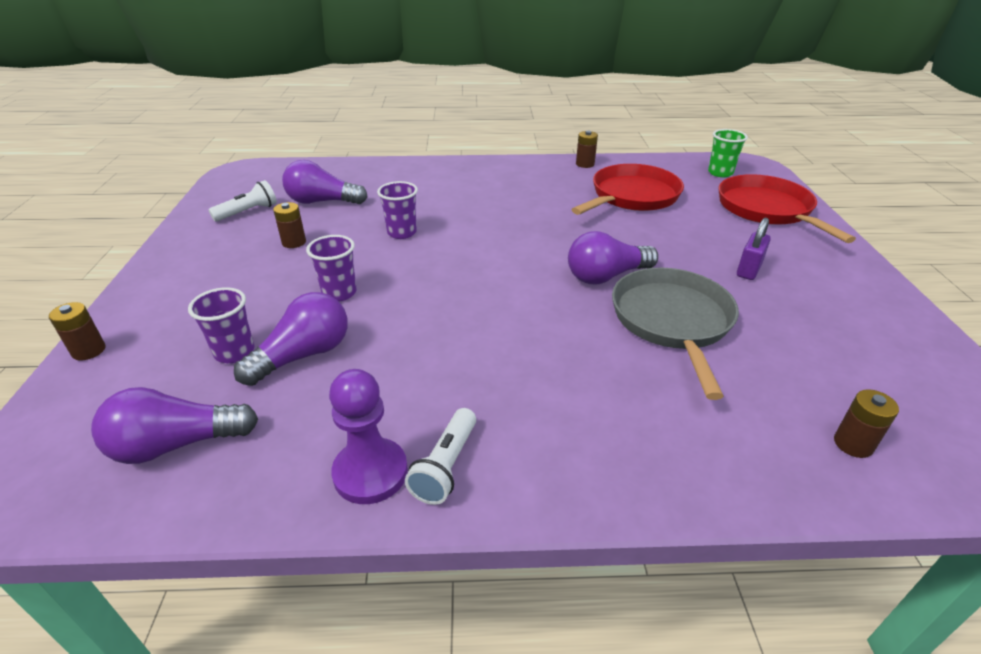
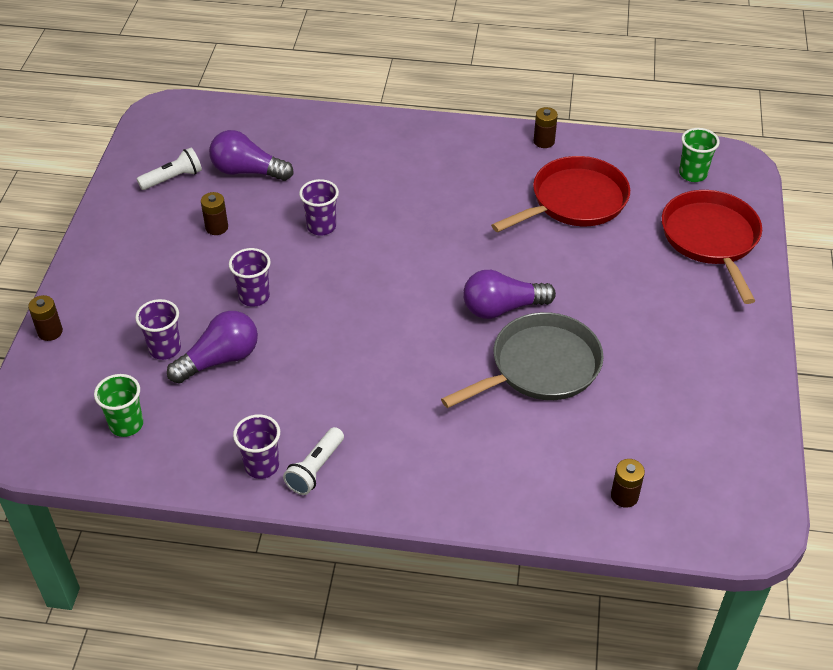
camera: 10 degrees right, 10 degrees up
purple light bulb [91,387,258,464] -> green cup [94,374,143,437]
purple pawn [329,369,408,504] -> purple cup [233,414,280,479]
grey pan [612,267,739,400] -> grey pan turned 45 degrees clockwise [441,312,604,408]
purple padlock [737,218,771,280] -> none

